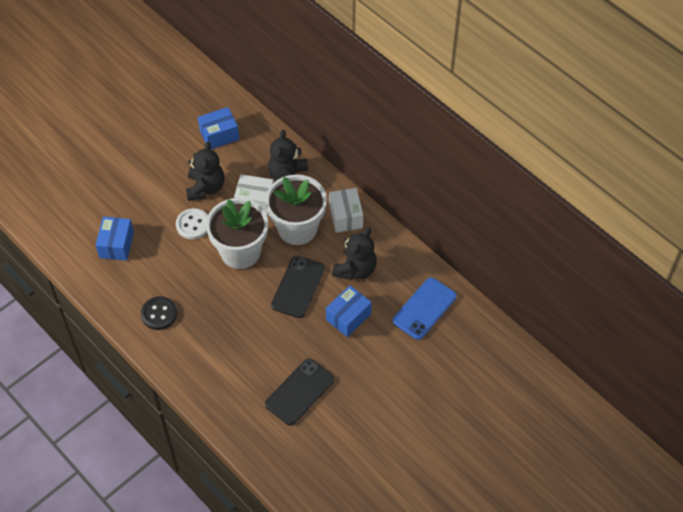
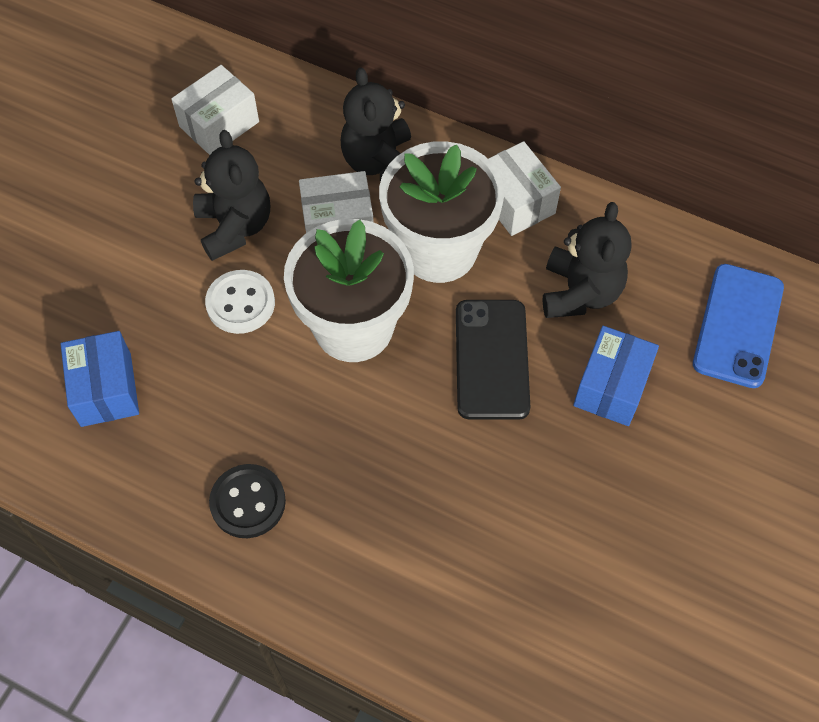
camera: 20 degrees left, 5 degrees up
blue box [198,107,239,149] -> white box [171,65,259,155]
black phone [265,358,334,425] -> none

